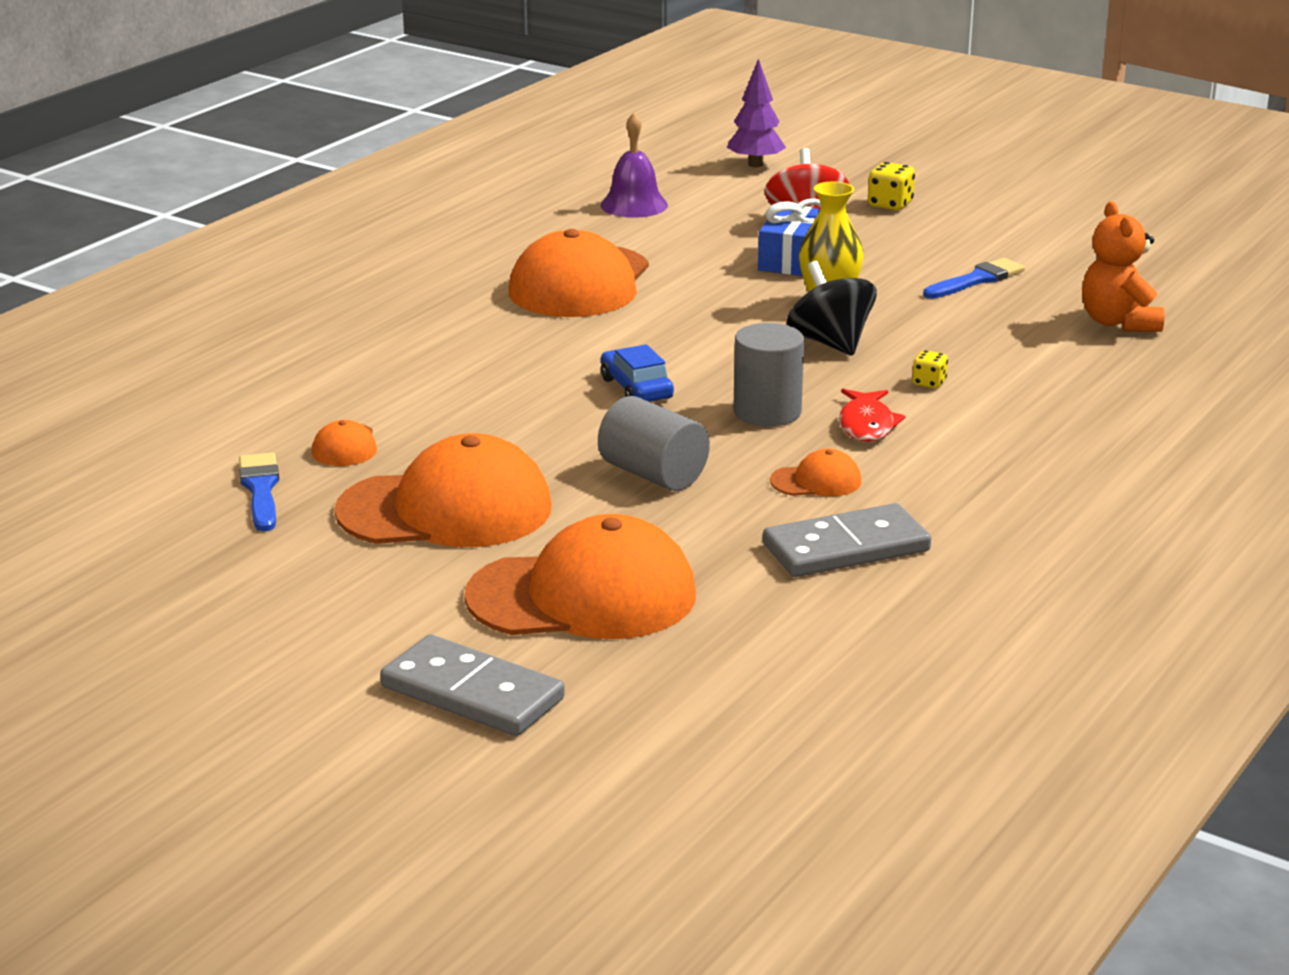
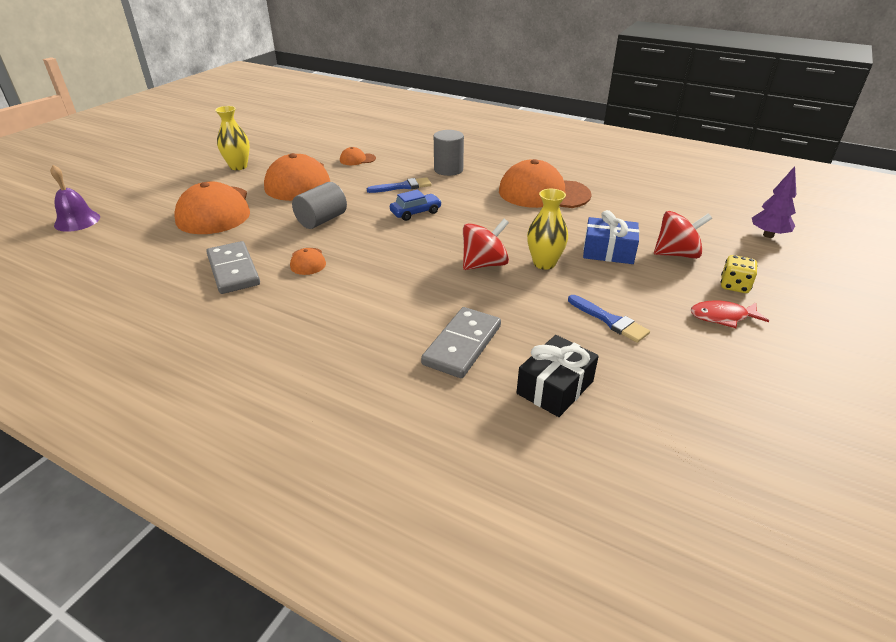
camera: 85 degrees right, 10 degrees up
blue brush [239,453,279,532] -> blue brush moved to [367,177,431,193]
grey domino [380,635,565,736] -> grey domino moved to [421,307,501,378]
purple bell [601,113,668,218] -> purple bell moved to [50,165,100,232]
grey cylinder [733,323,804,426] -> grey cylinder moved to [434,130,464,176]
black spinning top [787,261,877,356] -> red spinning top [463,219,509,270]
red fish [839,389,905,442] -> red fish moved to [691,300,769,328]
yellow dice [912,350,948,388] -> none
orange teddy bear [1082,201,1165,332] -> black gift [517,335,599,417]
none -> yellow vase [215,106,250,170]

